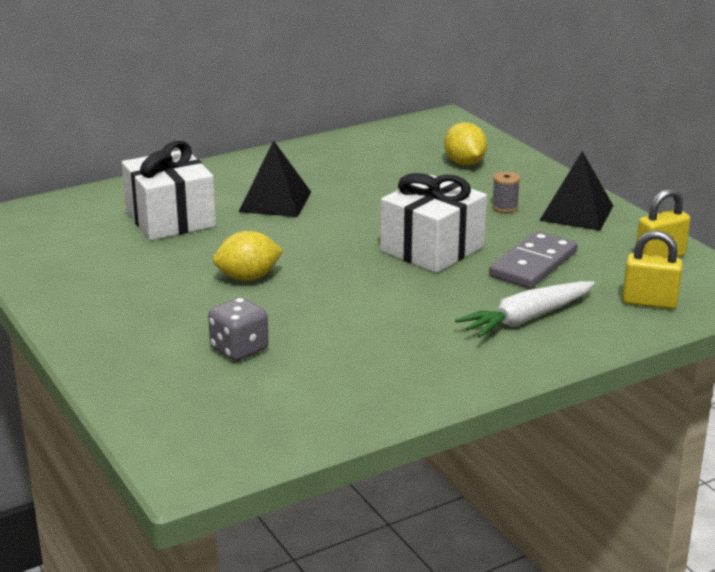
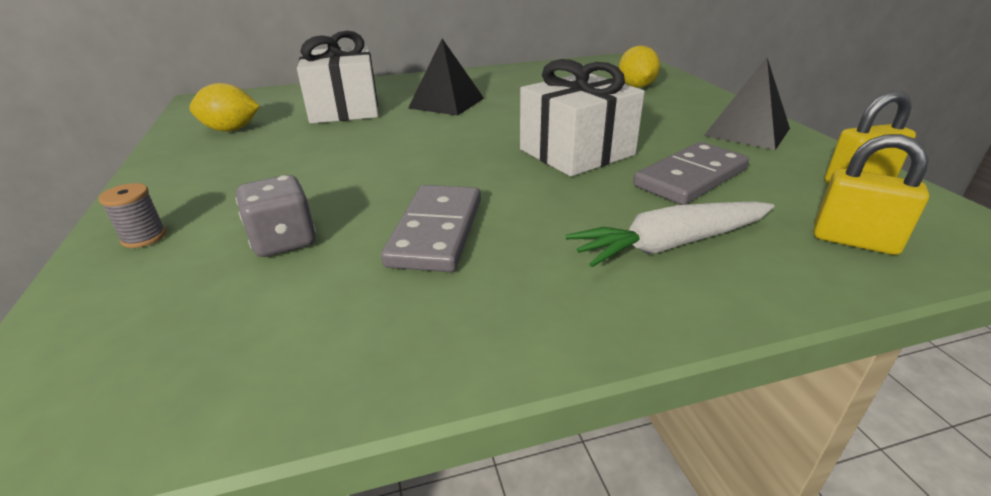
camera: 15 degrees right, 5 degrees up
yellow lemon [213,231,283,281] -> yellow lemon moved to [189,83,260,132]
grey spool [492,171,520,213] -> grey spool moved to [99,183,166,248]
none -> grey domino [381,185,481,272]

